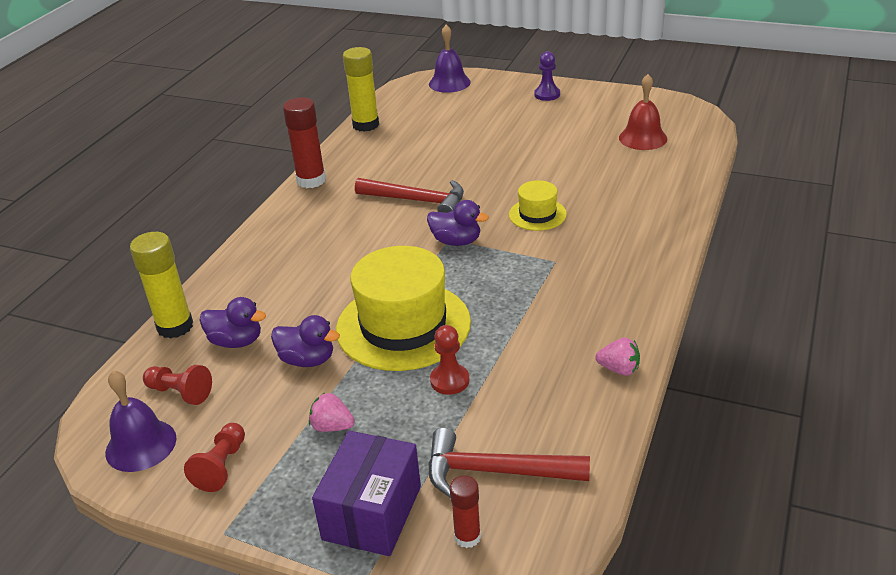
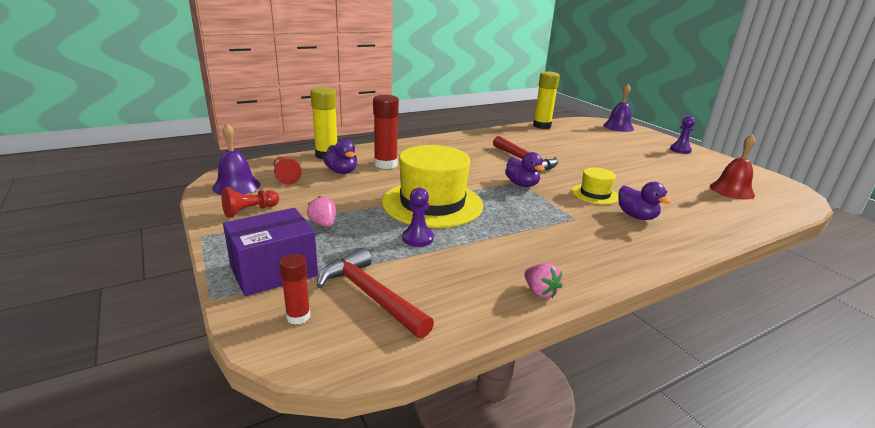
camera: 35 degrees right, 10 degrees down
purple duck [271,315,340,367] -> purple duck moved to [618,182,671,220]
red glue stick [283,97,326,188] -> red glue stick moved to [373,95,399,169]
red pawn [430,325,469,395] -> purple pawn [402,188,434,247]

